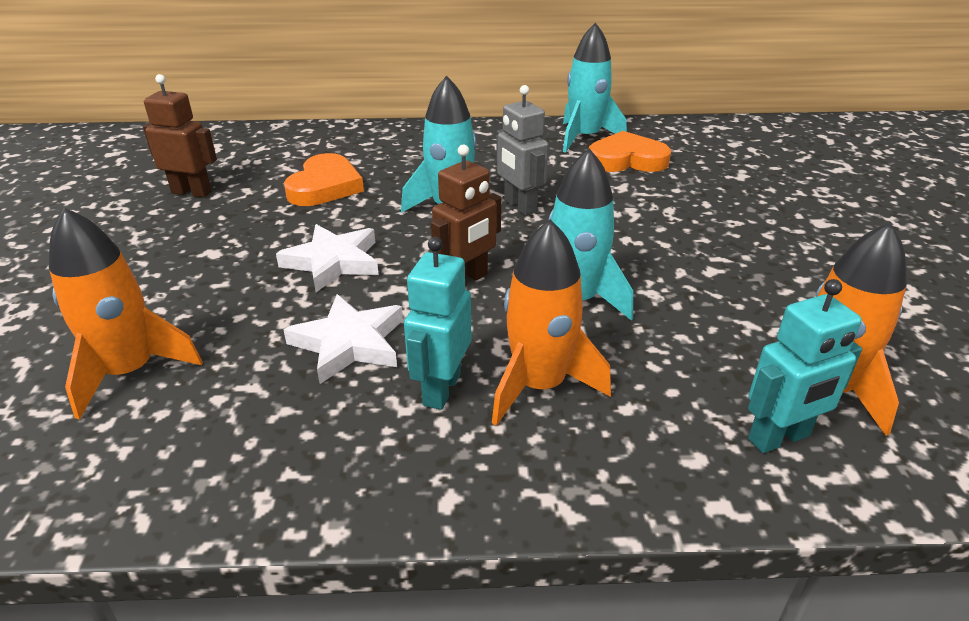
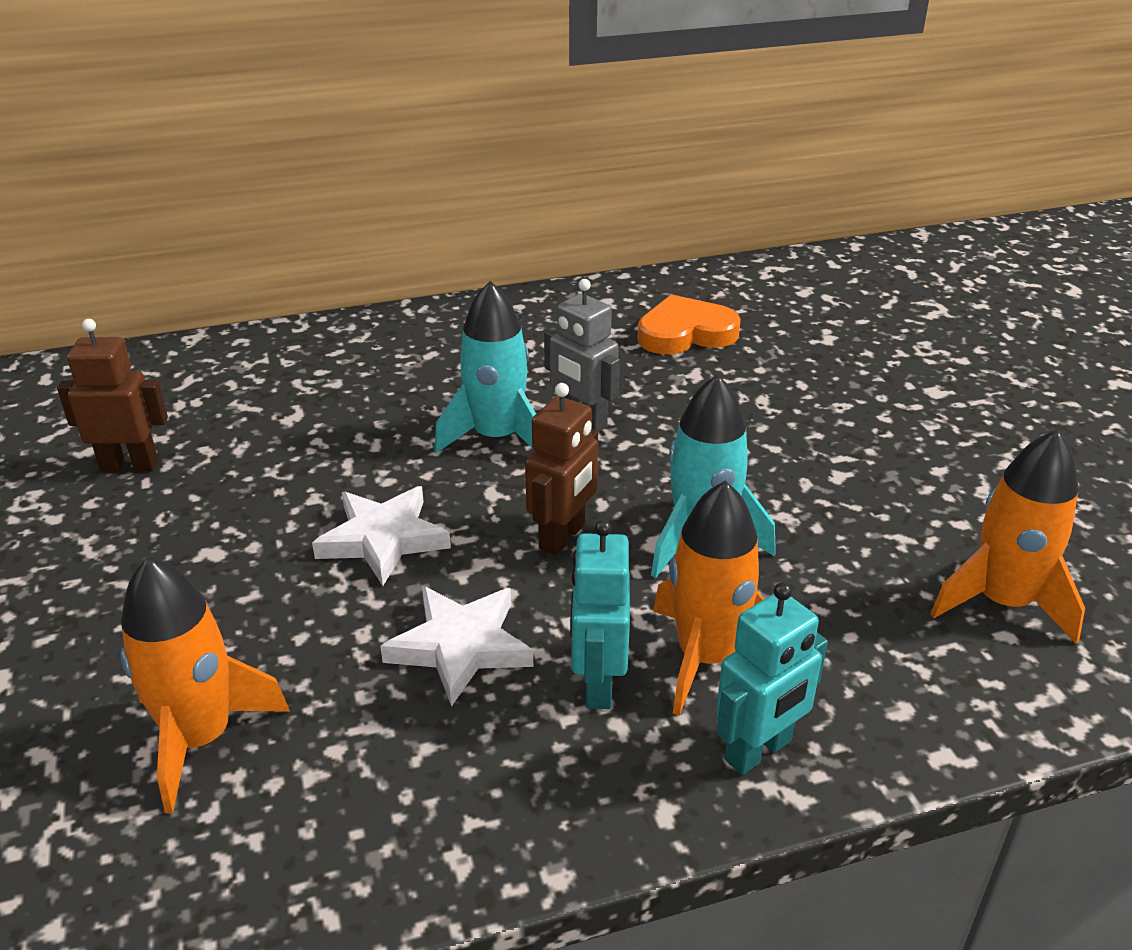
camera: 15 degrees left, 0 degrees up
orange heart [284,153,364,206] -> none
turquoise rocket [563,22,627,153] -> none
turquoise robot [748,279,862,453] -> turquoise robot moved to [716,582,828,775]

